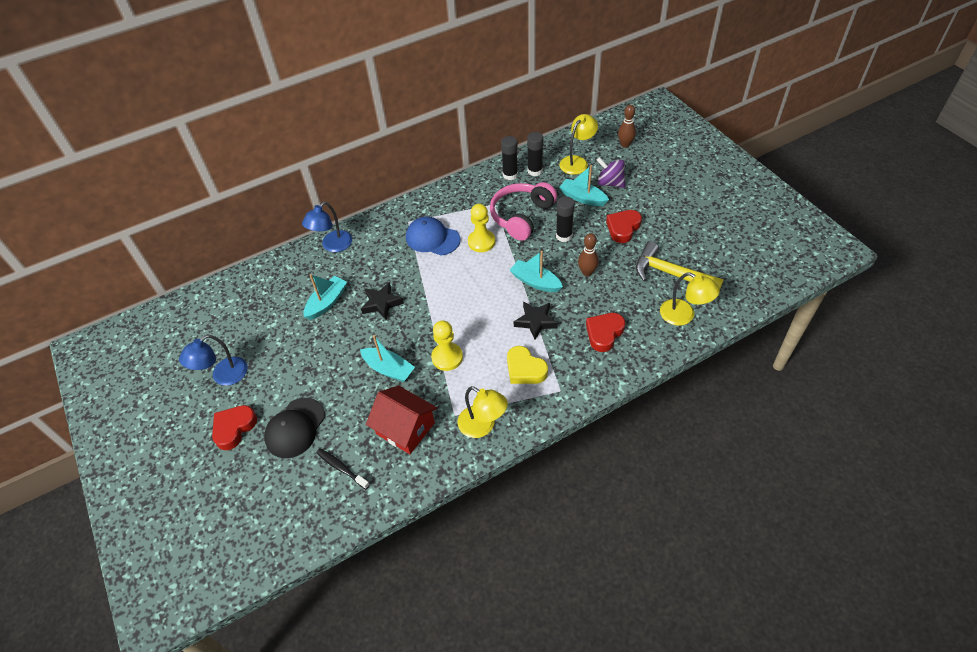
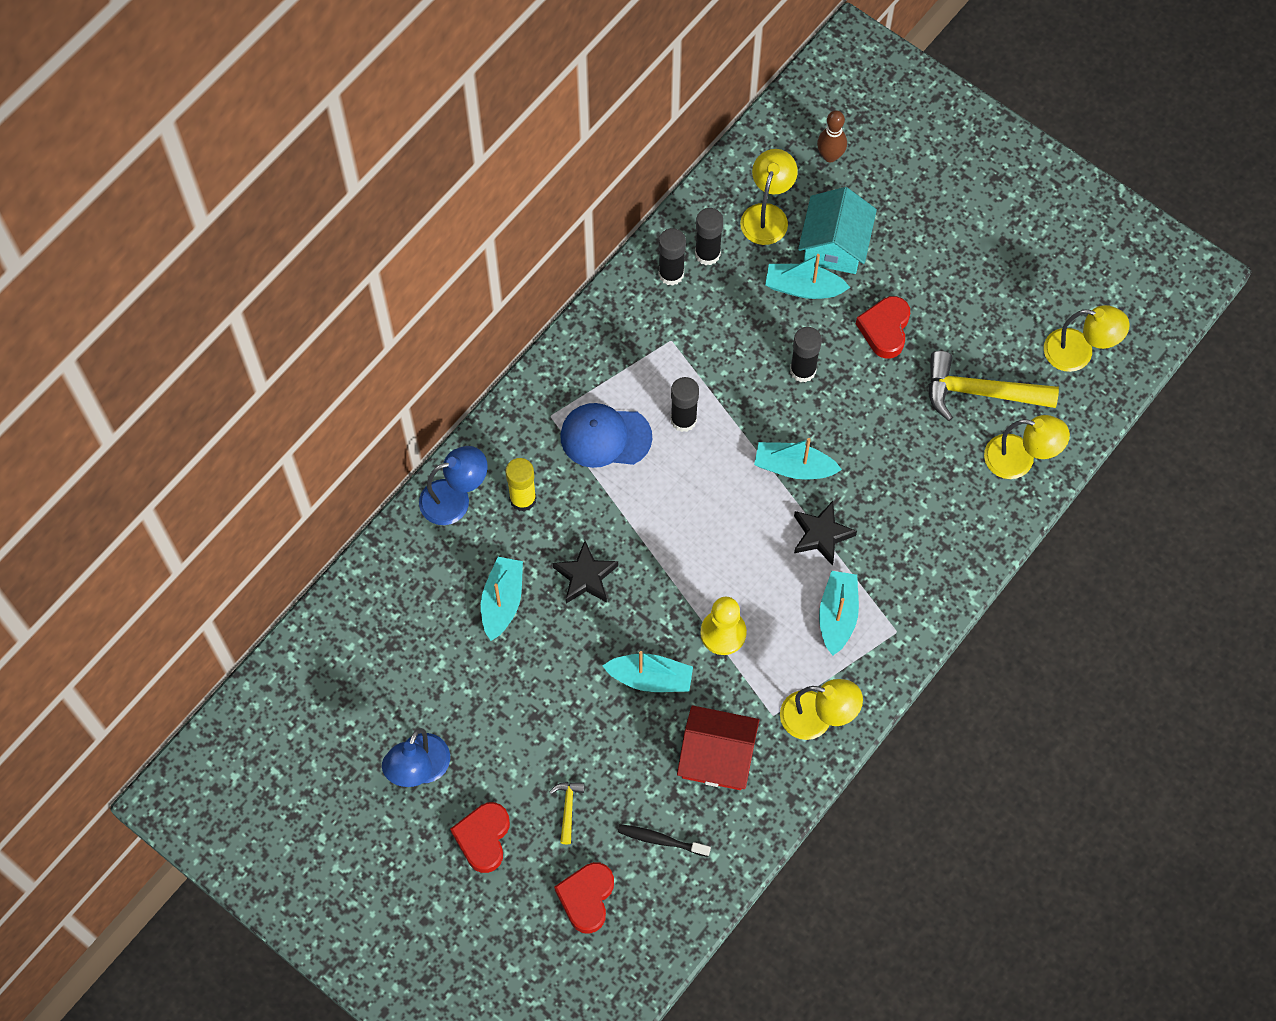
camera: 25 degrees left, 15 degrees up
black cap [264,398,325,458] -> yellow hammer [549,782,585,845]
blue lamp [302,201,352,252] -> blue lamp turned 120 degrees counterclockwise [419,446,487,525]
yellow pawn [468,204,495,252] -> black glue stick [671,377,699,432]
pink headphones [490,182,557,241] -> none
yellow heart [507,346,548,384] -> turquoise boat [819,571,859,656]
brown bowling pin [578,233,599,276] -> none
red heart [586,313,625,352] -> red heart moved to [554,862,614,934]
purple spinning top [597,157,625,188] -> turquoise house [798,187,877,274]
none -> yellow glue stick [505,458,536,512]
none -> yellow lamp [1044,305,1130,372]

